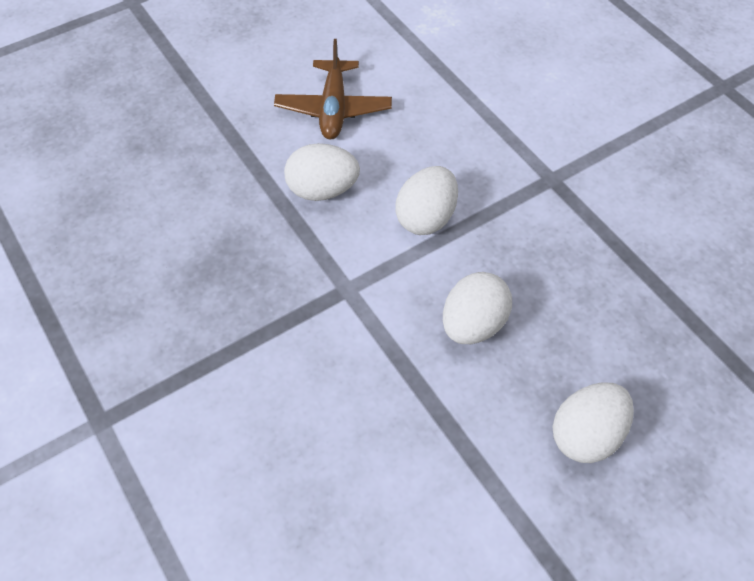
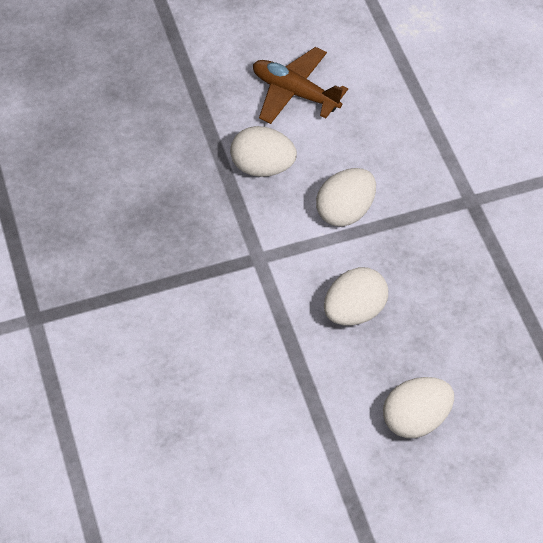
camera: 15 degrees right, 0 degrees up
brown plane [274,39,392,140] -> brown plane turned 105 degrees clockwise [253,47,348,124]

